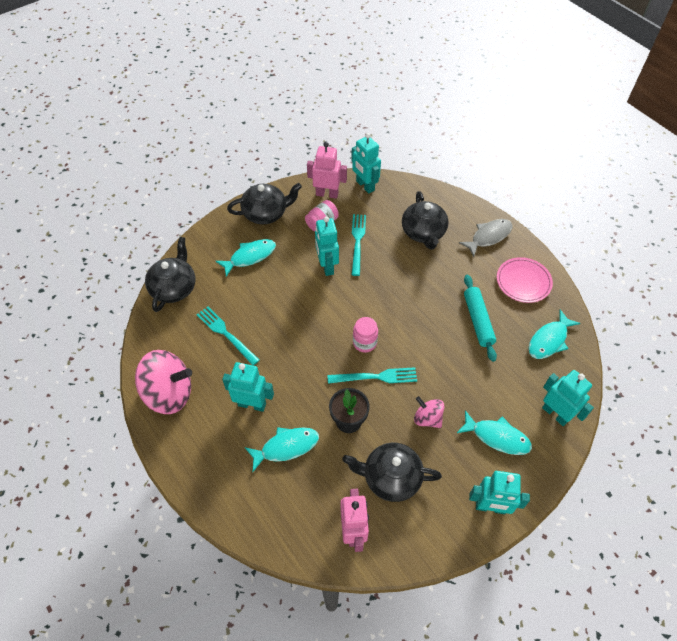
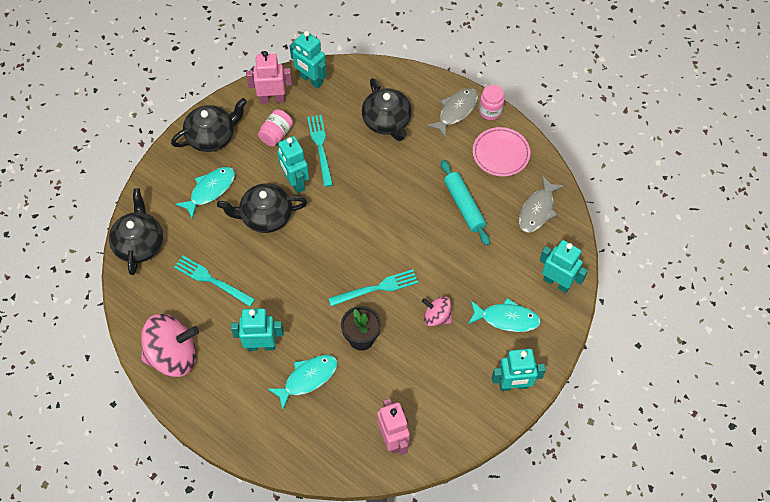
camera: 15 degrees left, 5 degrees up
black teapot [342,443,442,502] -> black teapot moved to [217,183,307,233]
pink jar [353,317,378,353] -> pink jar moved to [479,85,505,120]
turquoise fish [528,310,580,359] -> grey fish [519,176,564,233]

